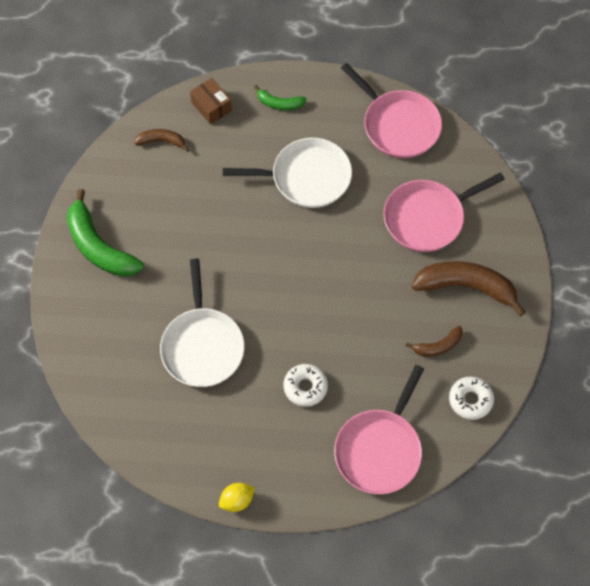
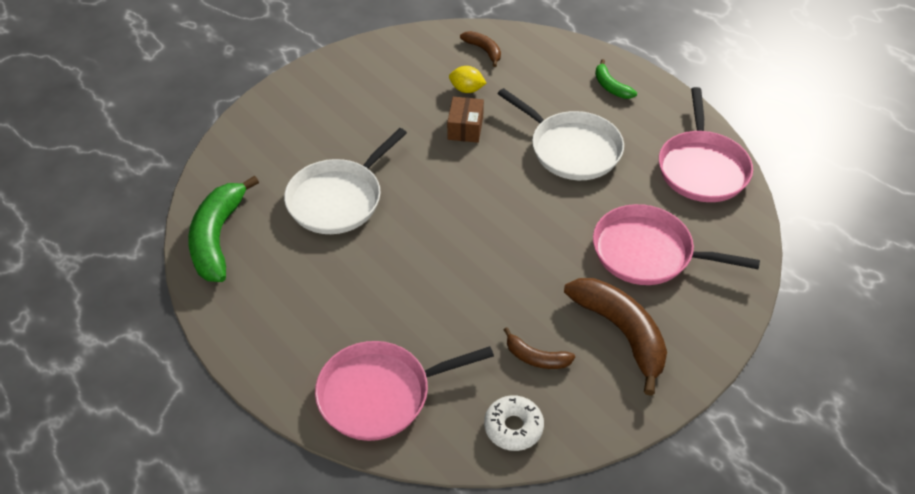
camera: 45 degrees right, 15 degrees down
green banana [67,189,144,277] -> green banana moved to [188,175,259,282]
brown box [190,78,232,124] -> brown box moved to [447,97,484,143]
yellow lemon [219,483,255,512] -> yellow lemon moved to [449,66,486,93]
white donut [283,364,328,407] -> none

